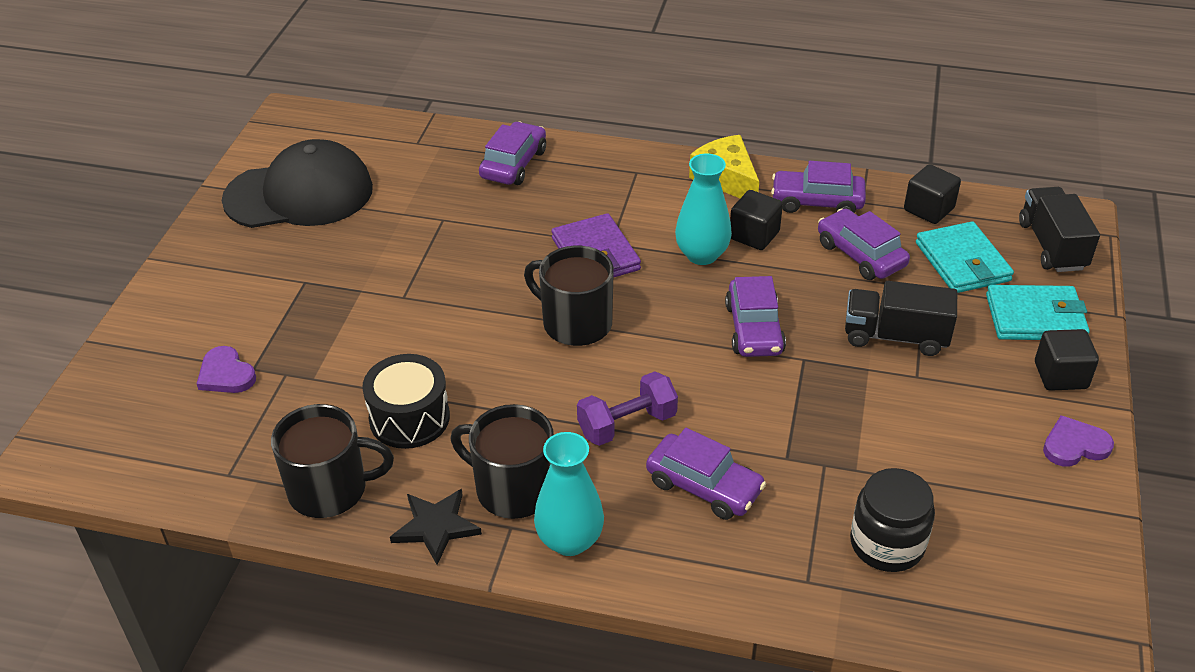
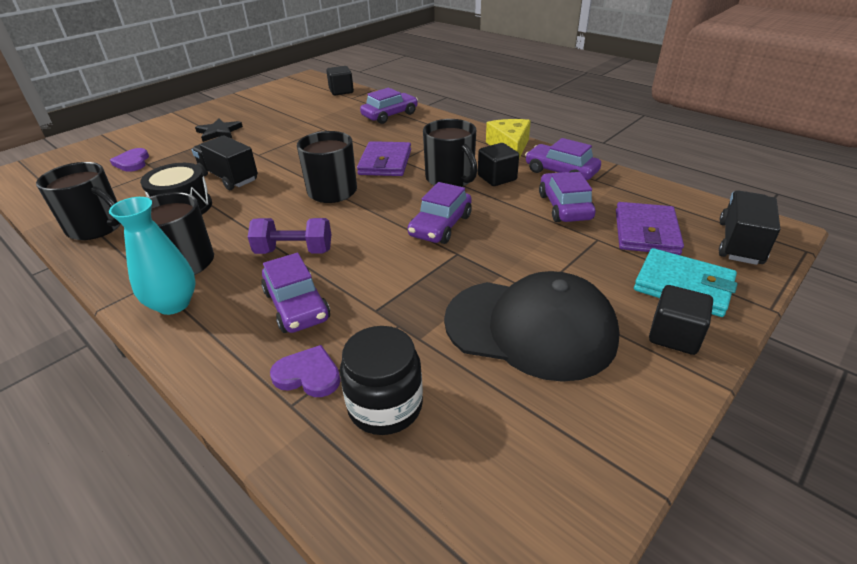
camera: 30 degrees right, 5 degrees down
black cap [222,139,373,228] -> black cap moved to [444,271,620,382]
black star [390,489,482,565] -> black star moved to [195,118,243,142]
turquoise vase [675,153,732,265] -> black mug [423,119,477,187]
black truck [845,281,957,356] -> black truck moved to [192,135,258,190]
black cube [904,164,961,224] -> black cube moved to [326,66,354,95]
turquoise wallet [916,221,1014,293] -> purple wallet [616,202,684,255]
purple heart [1043,415,1114,467] -> purple heart moved to [270,345,341,397]

